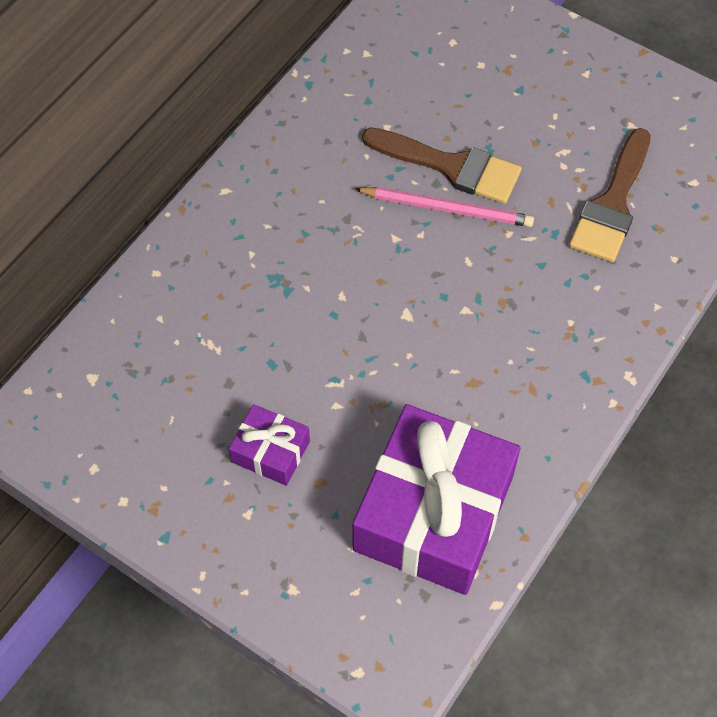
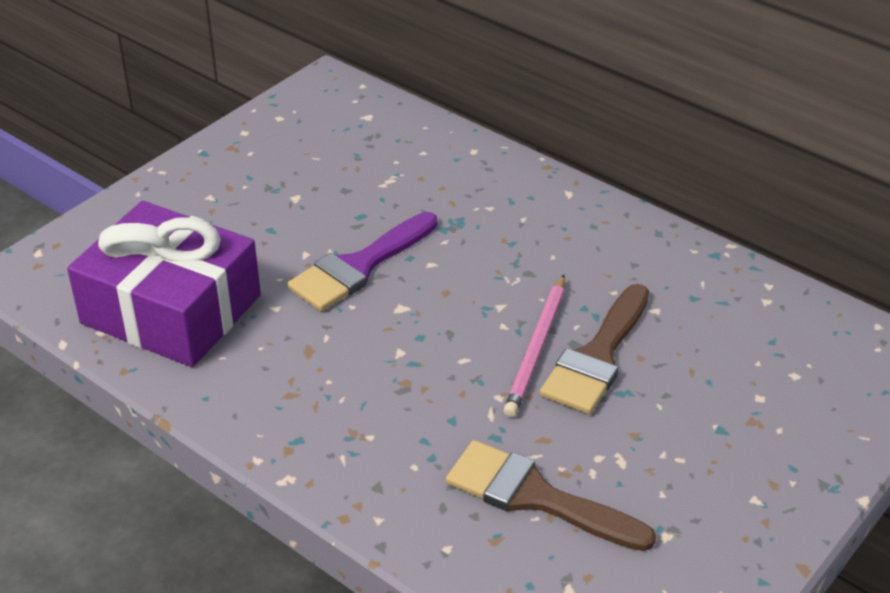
camera: 95 degrees right, 20 degrees down
purple gift [229,404,310,486] -> none
none -> purple brush [287,212,438,311]

